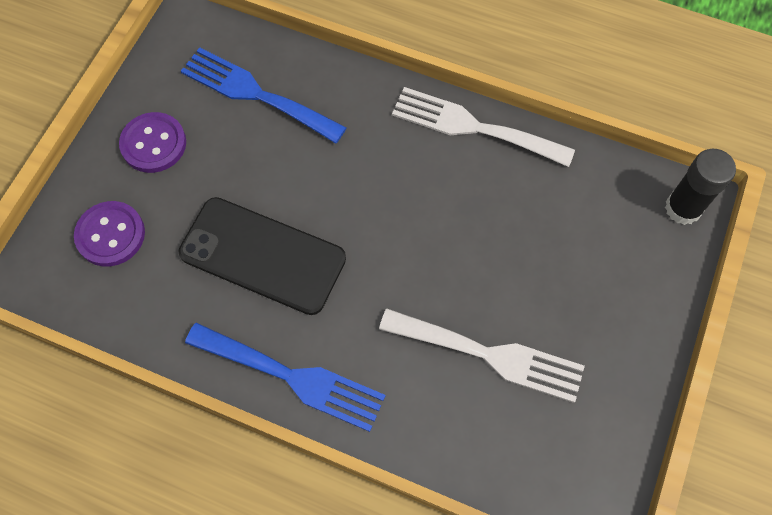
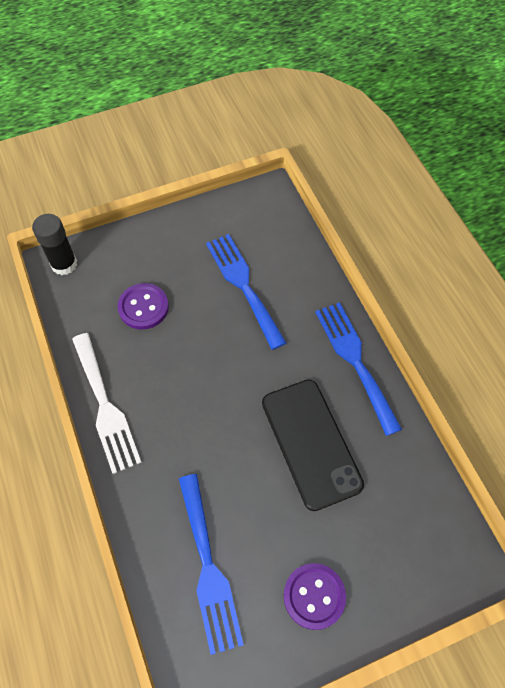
camera: 135 degrees left, 5 degrees down
purple button [74,201,145,267] -> purple button moved to [118,283,169,330]
white fork [379,308,585,403] -> blue fork [206,234,286,350]

